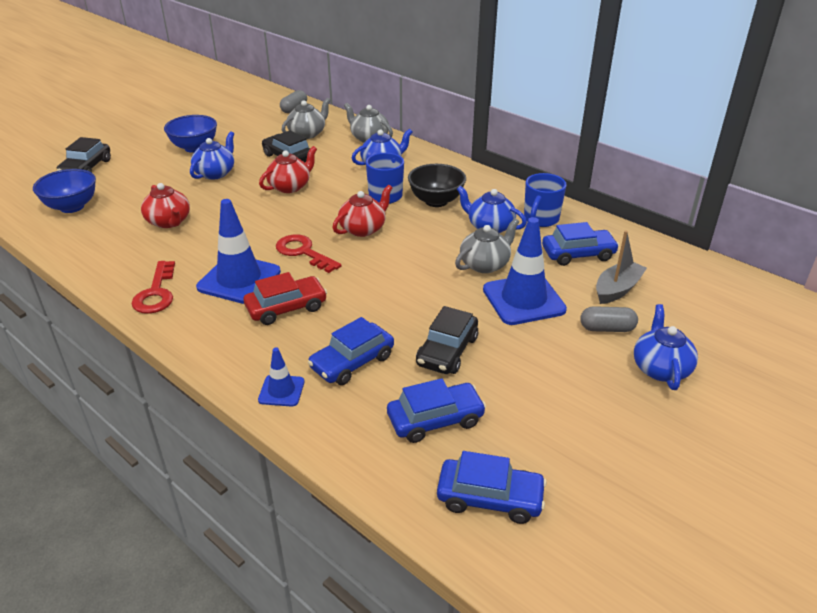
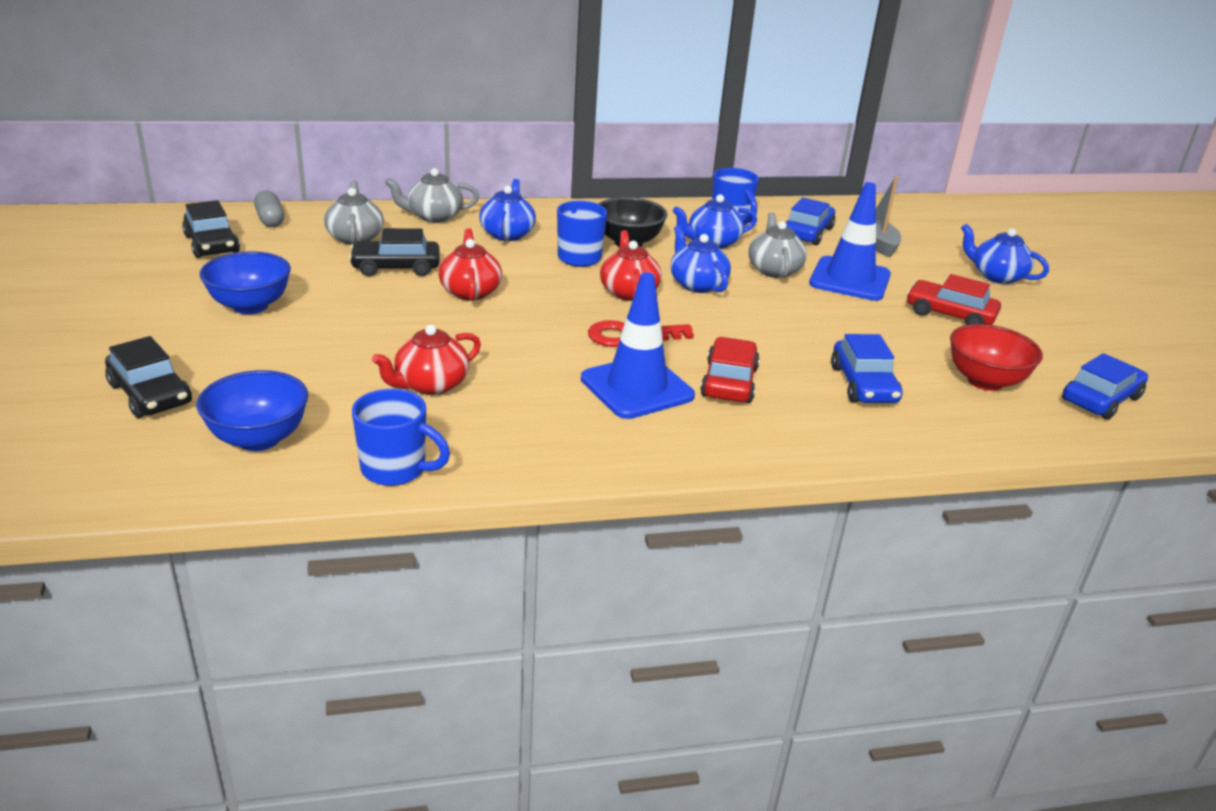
camera: 55 degrees left, 5 degrees down
red key [131,261,175,314] -> none
red teapot [141,183,190,228] -> red teapot turned 135 degrees clockwise [372,325,481,395]
blue teapot [190,131,234,180] -> blue teapot moved to [670,225,731,293]
blue traffic cone [258,348,304,407] -> none
blue car [387,378,486,443] -> red bowl [950,324,1043,391]
black car [416,306,478,374] -> black car moved to [182,200,240,258]
grey capsule [580,306,638,332] -> none
none -> blue mug [352,389,450,486]
none -> red car [907,274,1001,325]

